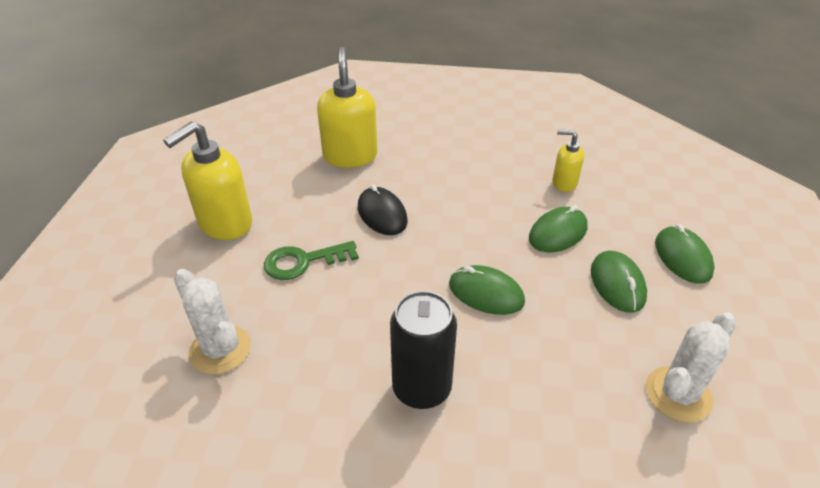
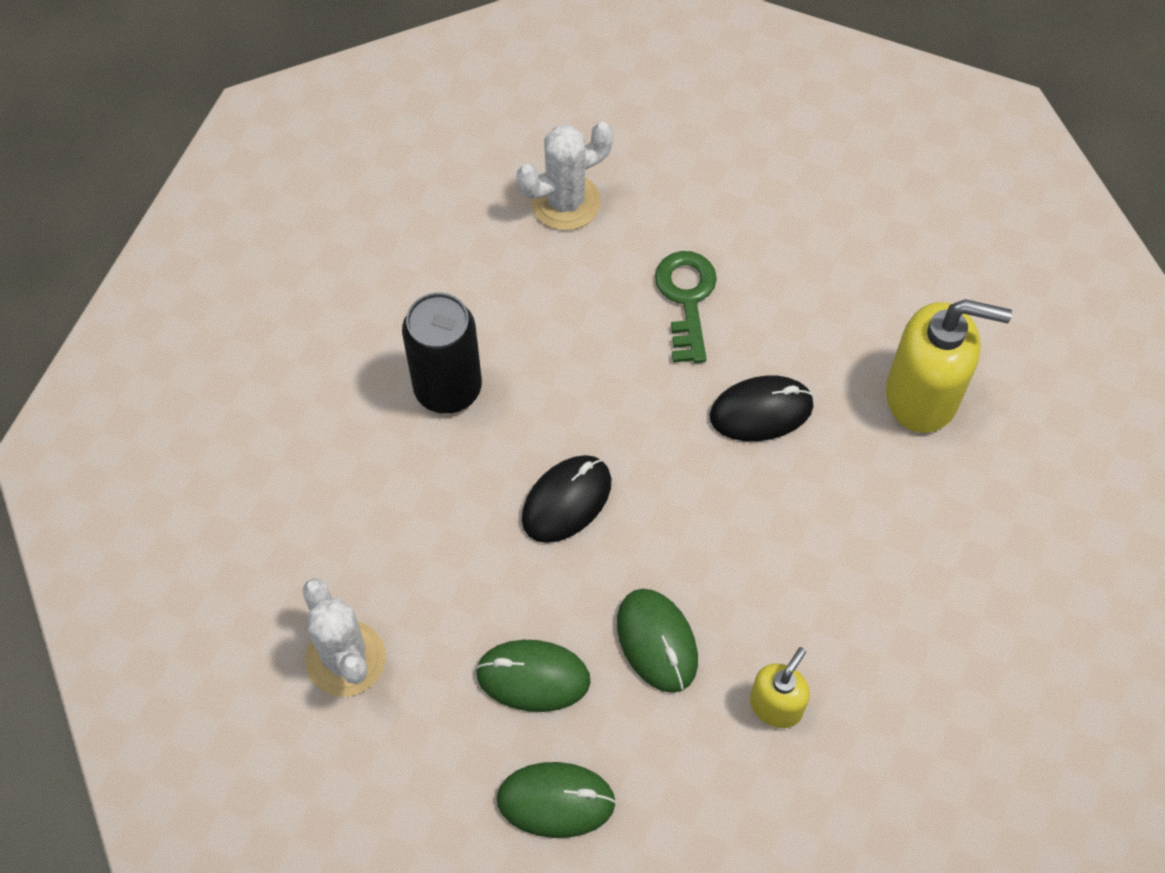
camera: 105 degrees right, 20 degrees up
yellow soap dispenser [163,121,252,240] -> none
green mouse [449,265,525,315] -> black mouse [522,455,611,543]

